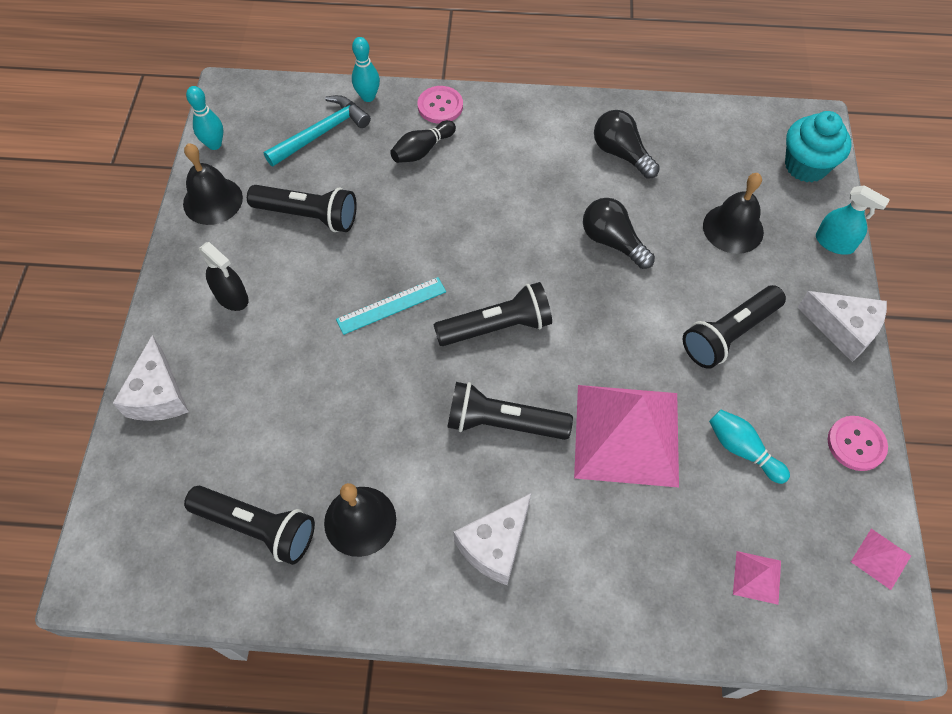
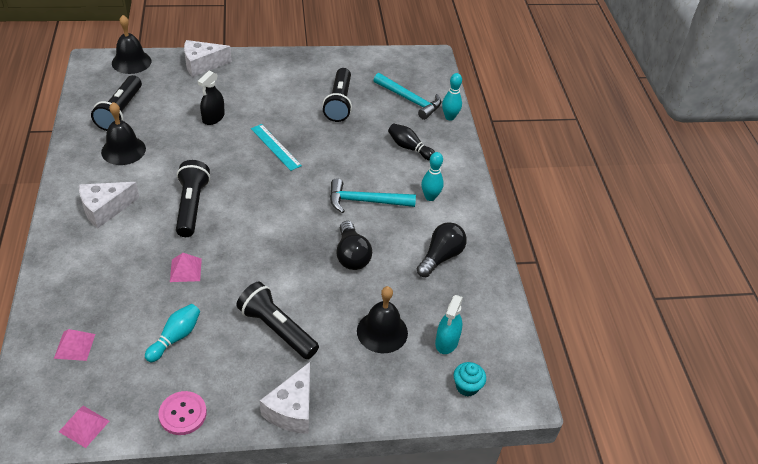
camera: 75 degrees right, 15 degrees down
black bell [183,143,243,225] -> black bell moved to [112,15,152,74]
turquoise bowling pin [186,86,223,150] -> turquoise bowling pin moved to [421,152,444,201]
black spray bottle [199,242,249,311] -> black spray bottle moved to [198,71,225,125]
pink button [418,86,463,124] -> none
black flashlight [433,282,552,346] -> none
white cheese [454,493,531,585] -> white cheese turned 60 degrees counterclockwise [79,182,139,228]
pink pyramid [574,385,679,488] -> pink pyramid [170,253,202,282], size x0.41
black light bulb [583,198,655,269] -> black light bulb turned 135 degrees clockwise [336,221,372,270]
turquoise cupcake [785,111,852,182] -> turquoise cupcake [454,362,486,397], size x0.57
turquoise spray bottle [816,185,890,255] -> turquoise spray bottle moved to [435,295,463,354]
none -> turquoise hammer [330,178,416,213]

